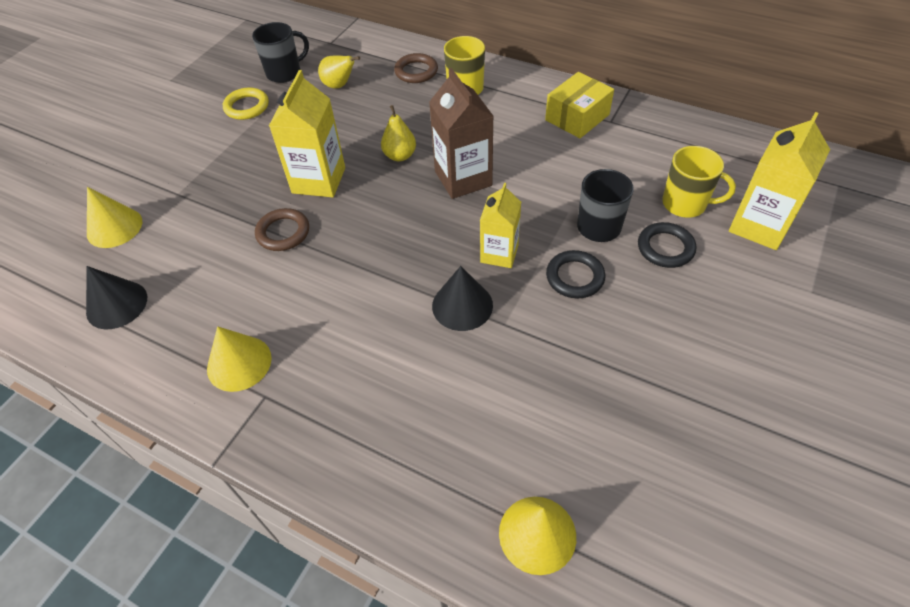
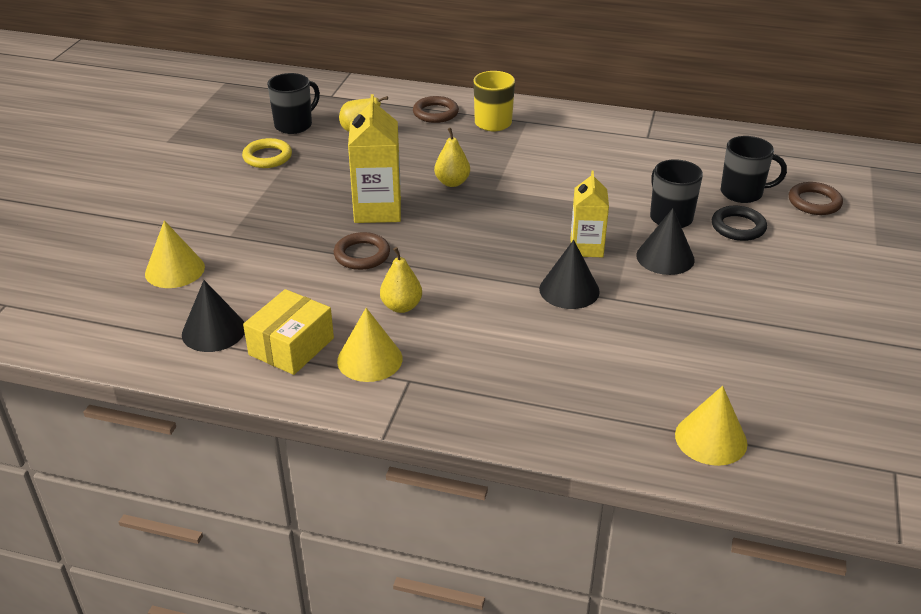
camera: 15 degrees left, 15 degrees down
brown carton [429,68,494,199] -> none
yellow box [545,72,614,138] -> yellow box moved to [243,289,334,375]
black ring [546,250,605,298] -> black cone [636,208,695,275]
yellow mug [662,146,736,218] -> black mug [721,136,787,203]
yellow carton [729,112,830,250] -> brown ring [789,182,843,215]
none -> yellow pear [380,247,422,313]

